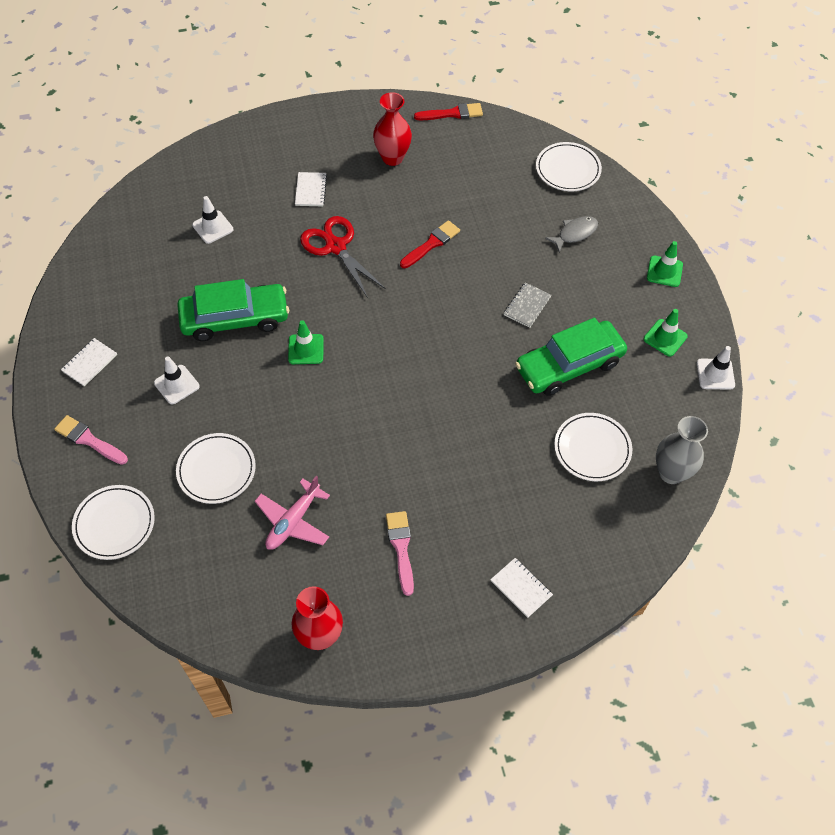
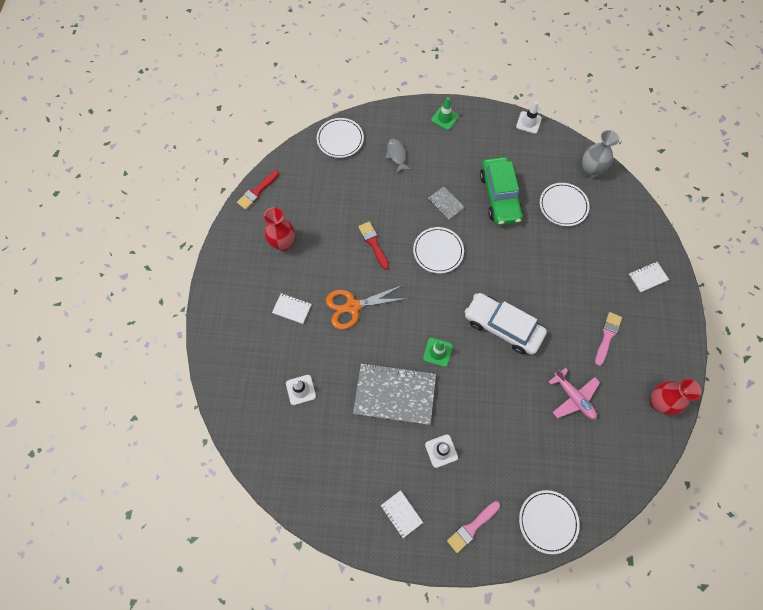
camera: 70 degrees left, 10 degrees up
white plate [176,433,256,504] -> white plate moved to [413,227,464,273]
green car [177,279,289,341] -> grey notebook [353,363,436,425]
red scissors [300,216,386,298] -> orange scissors [326,285,408,329]
pink brush [386,511,414,596] -> pink brush turned 105 degrees clockwise [595,312,622,366]
red brush [414,103,483,121] -> red brush turned 150 degrees counterclockwise [237,170,279,210]
green traffic cone [644,309,688,357] -> none
none -> white car [465,293,547,355]

